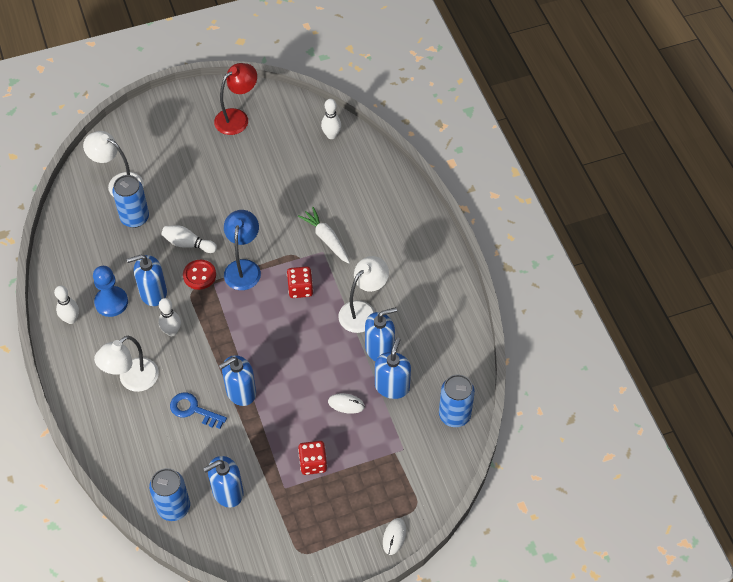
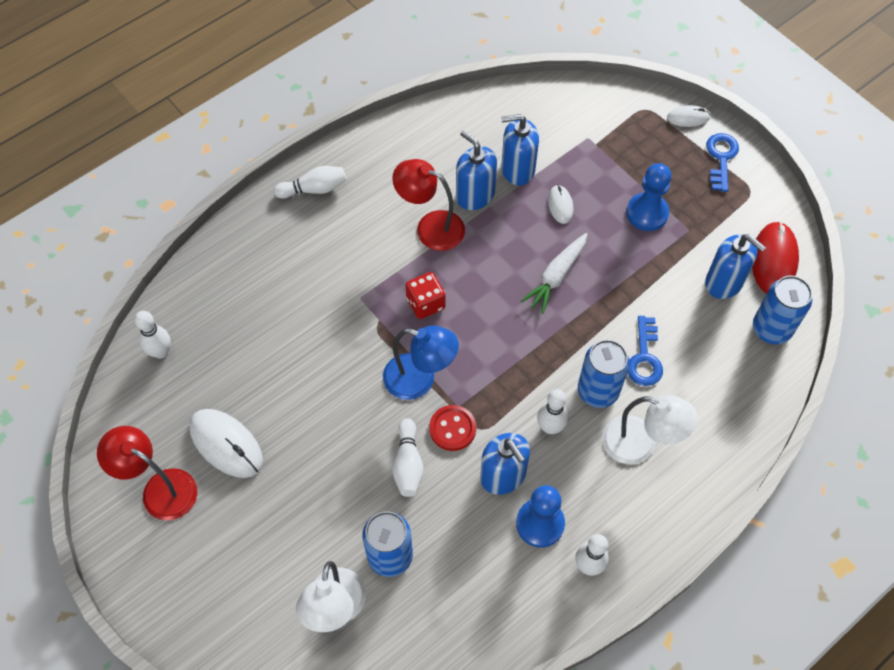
camera: 110 degrees left, 5 degrees up
blue soap dispenser [219,355,256,406] -> none
blue lamp [224,210,261,290] -> blue lamp turned 150 degrees counterclockwise [383,326,459,400]
white carrot [298,207,350,264] -> white carrot moved to [521,233,588,314]
red dice [298,441,327,475] -> blue pawn [626,163,671,231]
white lamp [338,256,389,333] -> red lamp [392,159,465,251]
blue can [439,374,475,427] -> blue can moved to [578,340,630,408]
none -> white mouse [189,409,263,478]
none -> white bowling pin [274,166,346,199]
none -> blue key [706,133,739,192]
none -> red mouse [752,221,799,294]

